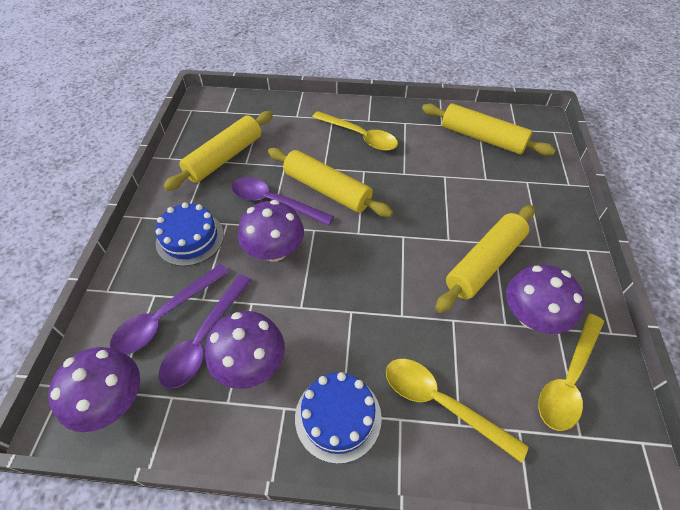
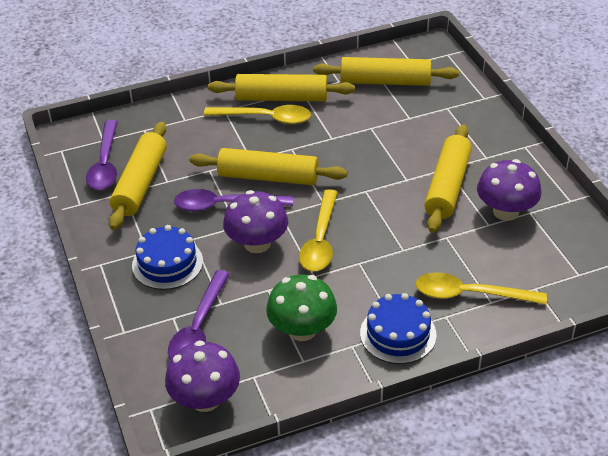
camera: 25 degrees left, 10 degrees down
purple spoon [159,274,251,389] -> purple spoon moved to [86,120,118,190]
purple mushroom [205,311,285,389] -> green mushroom [266,274,337,341]
yellow spoon [538,313,604,431] -> yellow spoon moved to [299,189,338,271]
none -> yellow rolling pin [208,74,355,101]

